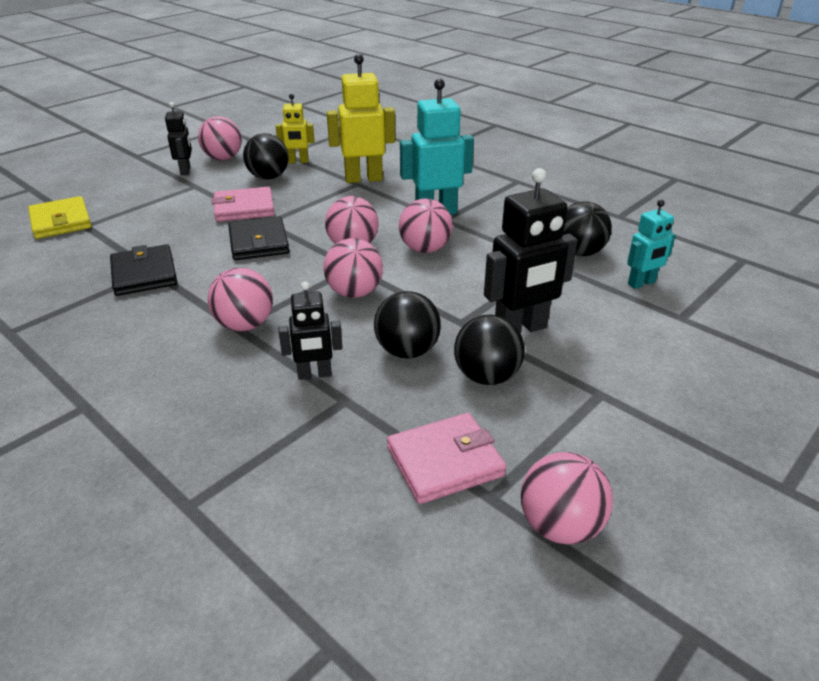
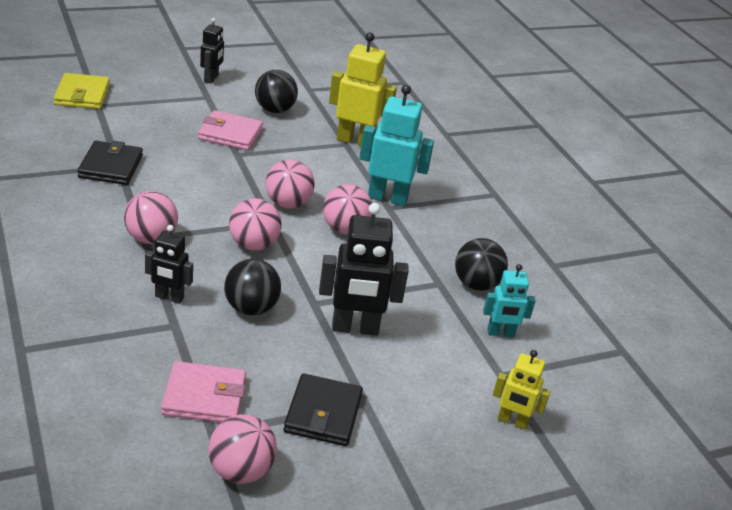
camera: 20 degrees right, 0 degrees up
pink ball [198,116,242,160] -> none
black wallet [228,216,289,260] -> black wallet moved to [284,373,363,446]
yellow robot [275,94,315,163] -> yellow robot moved to [493,350,551,430]
black ball [454,315,525,385] -> none

